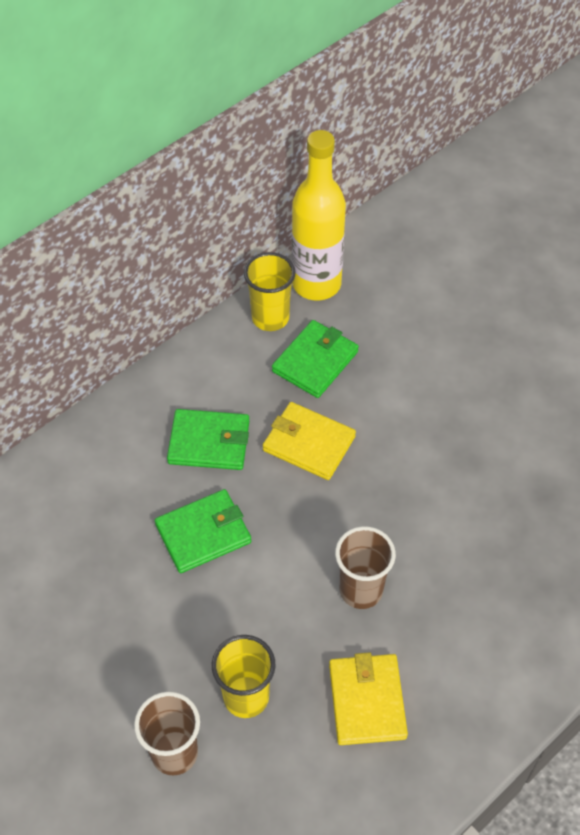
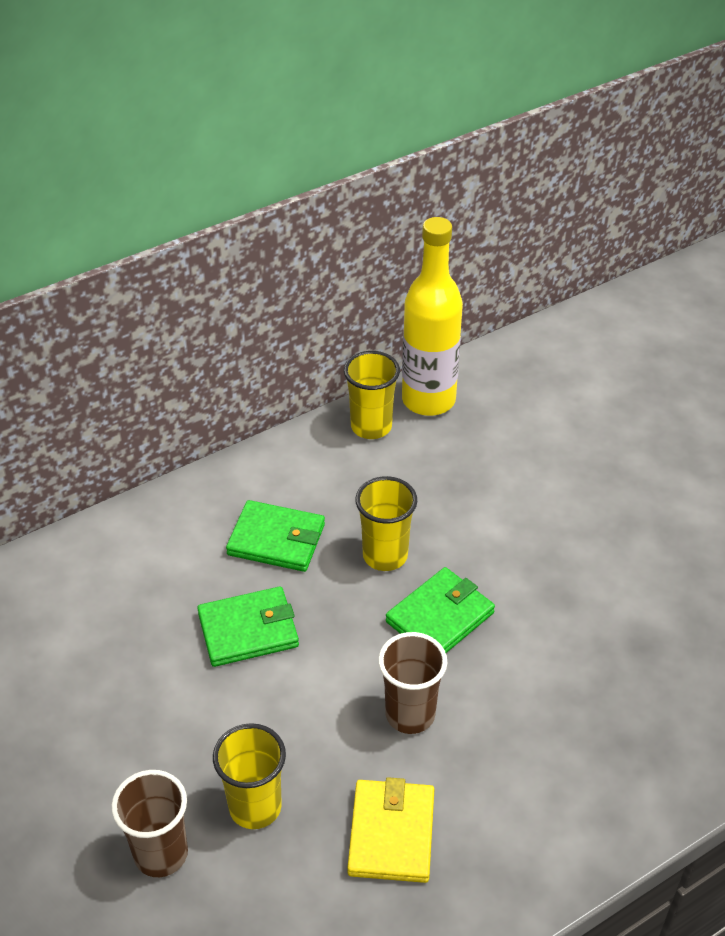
camera: 10 degrees right, 10 degrees down
yellow wallet [263,402,356,480] -> yellow cup [355,476,417,571]
green wallet [272,320,359,398] -> green wallet moved to [386,567,495,653]

